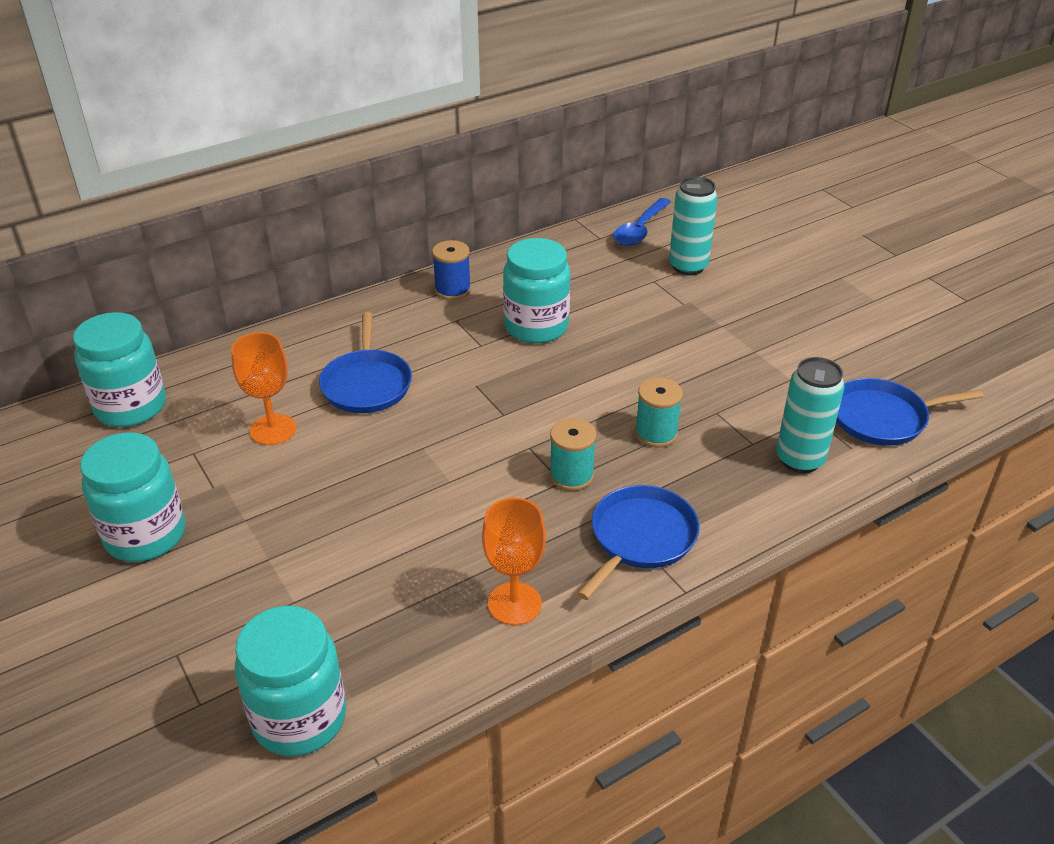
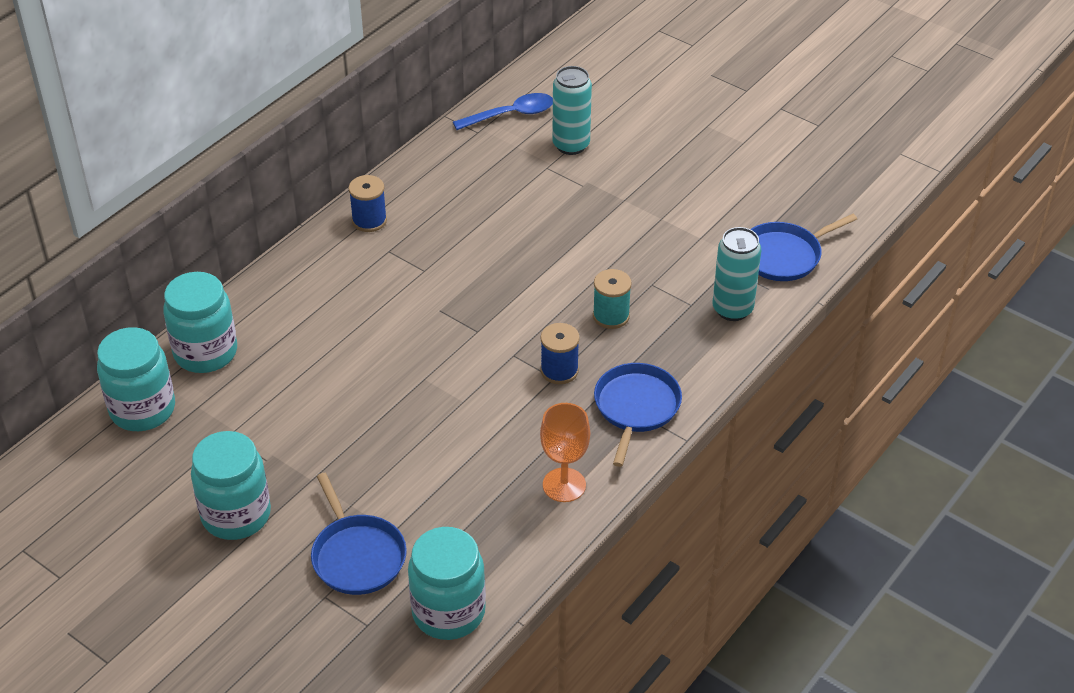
camera: 20 degrees left, 5 degrees up
orange goblet [231,332,296,445] -> none
blue pan [319,312,412,413] -> blue pan moved to [311,473,407,595]
turquoise jar [503,238,570,343] -> turquoise jar moved to [163,272,237,373]
turquoise spool [549,418,596,491] -> blue spool [540,323,580,384]
blue spoon [613,198,671,246] -> blue spoon turned 120 degrees counterclockwise [453,93,553,130]

